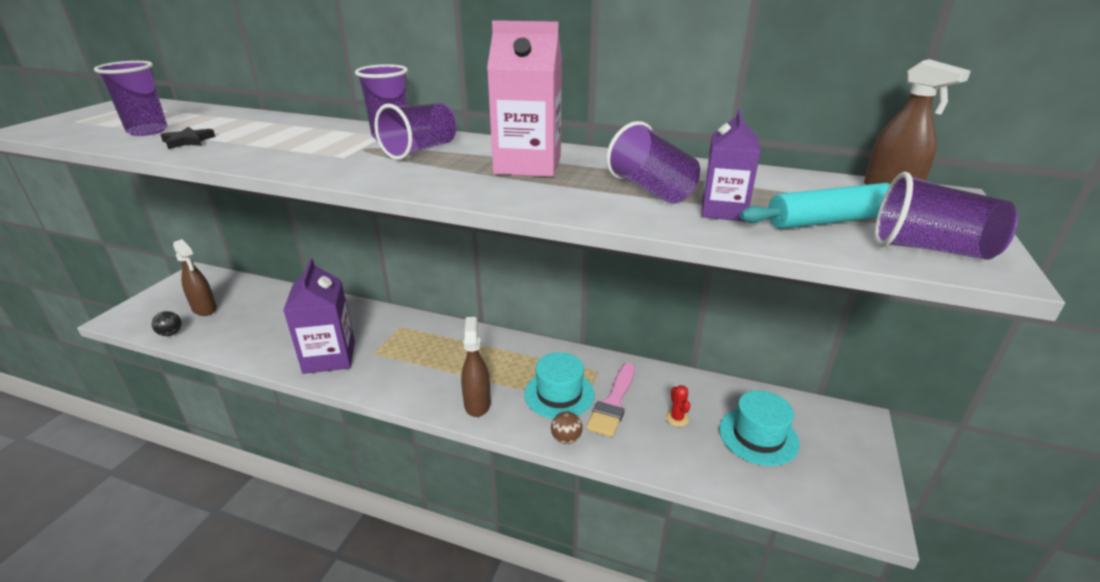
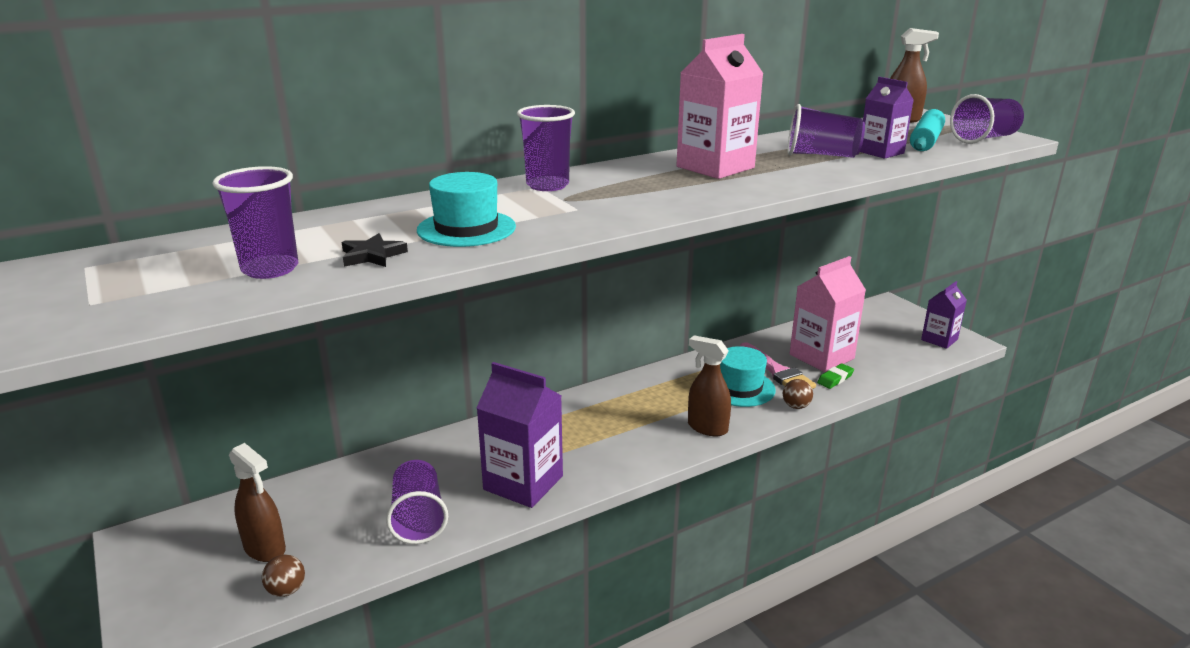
camera: 50 degrees left, 5 degrees down
black ball [152,311,182,336] -> brown ball [262,554,305,597]
brown spray bottle [173,239,217,316] -> brown spray bottle turned 45 degrees clockwise [229,443,286,562]
purple cup [374,103,457,160] -> purple cup moved to [386,460,448,544]
red cactus [666,385,690,427] -> pink carton [790,256,866,372]
turquoise hat [719,390,800,466] -> turquoise hat moved to [417,172,516,247]
none -> green eraser [817,363,854,389]
none -> purple carton [921,281,967,349]

